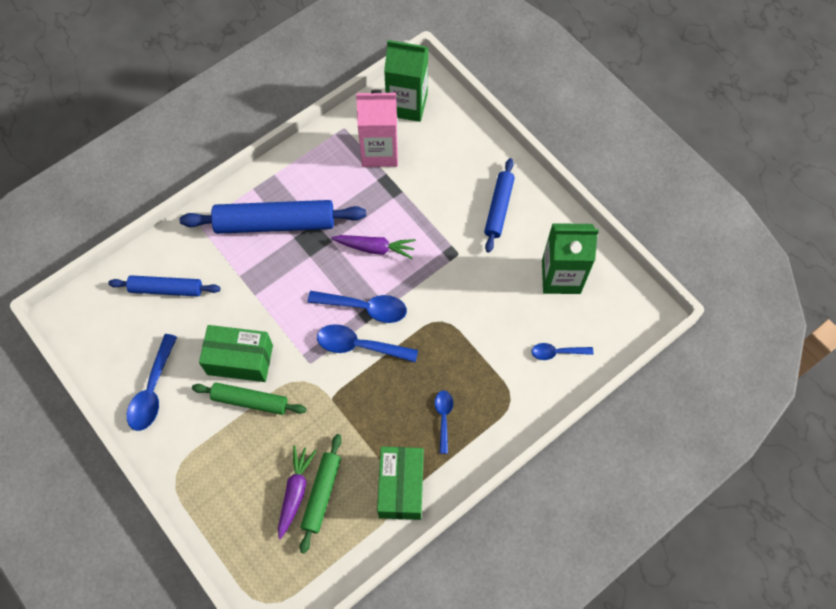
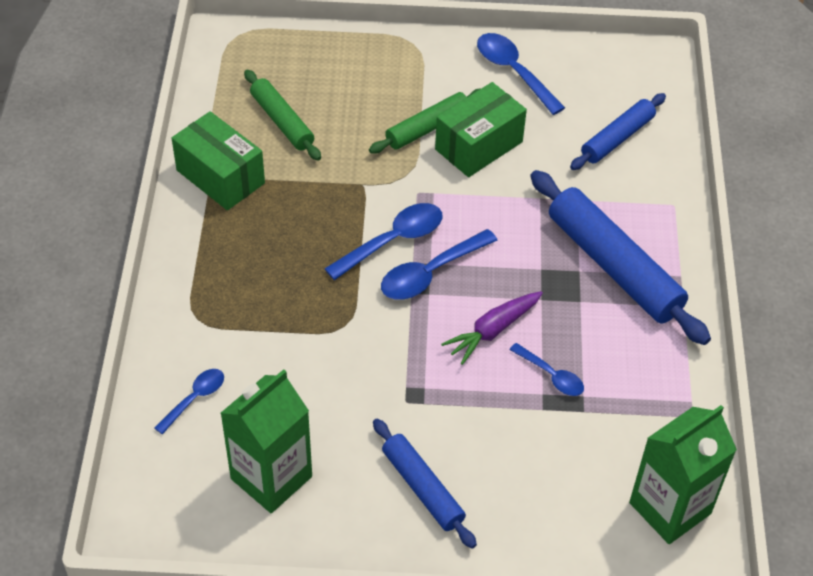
camera: 130 degrees right, 15 degrees down
blue rolling pin [180,200,366,234] -> blue rolling pin turned 75 degrees counterclockwise [530,170,711,345]
purple carrot [278,445,317,539] -> none
pink carton [356,90,398,167] -> none
blue spoon [435,391,453,454] -> blue spoon moved to [509,343,584,396]

